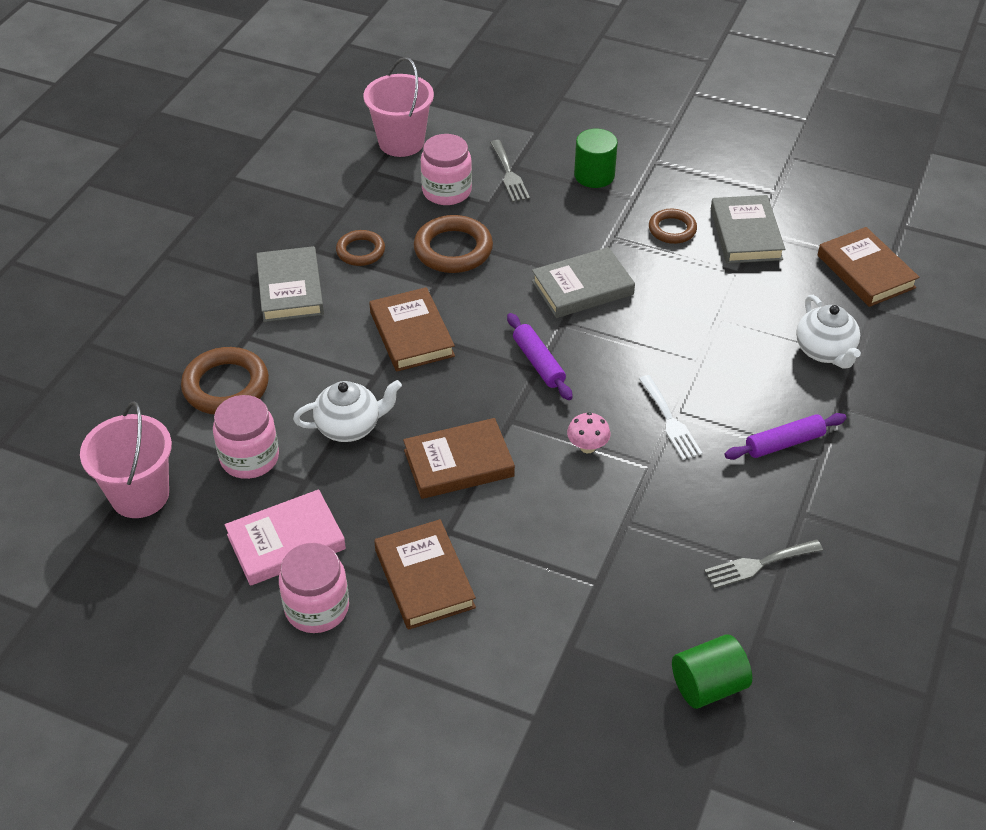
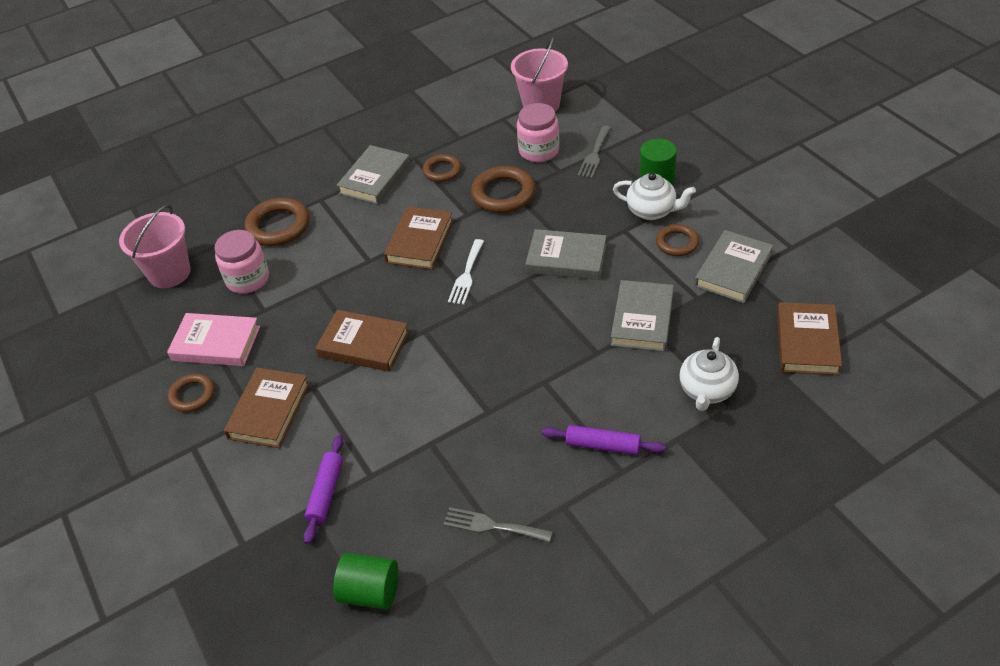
camera: 40 degrees right, 0 degrees up
pink jar [279,543,349,633] -> brown ring [168,373,215,412]
white teapot [293,380,402,442] -> white teapot moved to [613,173,696,220]
purple rolling pin [507,313,573,400] -> purple rolling pin moved to [304,435,343,544]
pink mushroom [567,412,610,453] -> none
white fork [639,375,702,460] -> white fork moved to [448,239,484,305]
none -> grey book [611,280,674,352]

